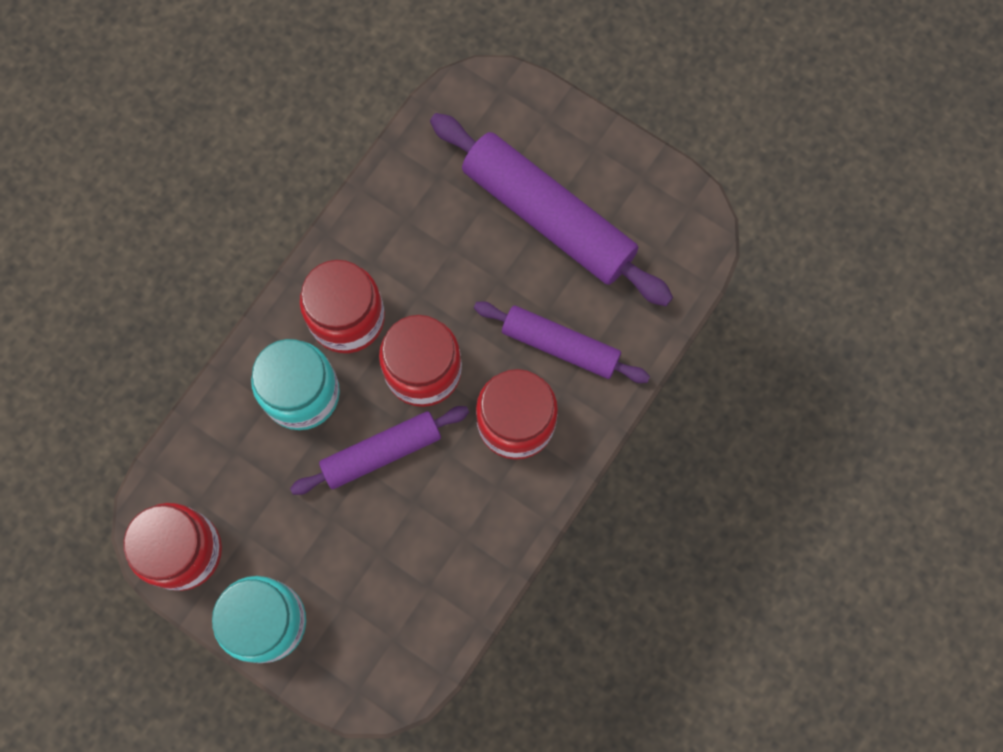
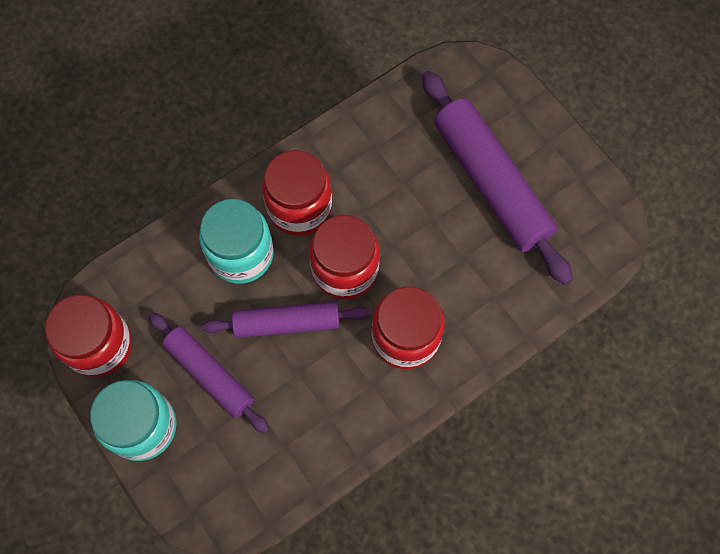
camera: 20 degrees right, 5 degrees down
purple rolling pin [474,301,650,383] -> purple rolling pin moved to [149,312,269,434]

